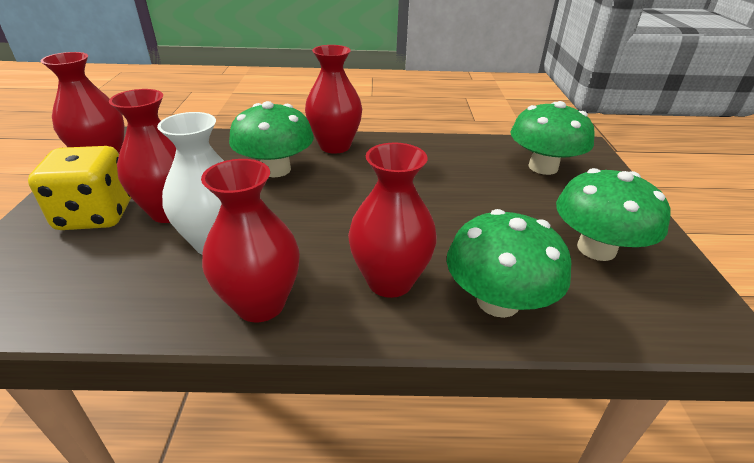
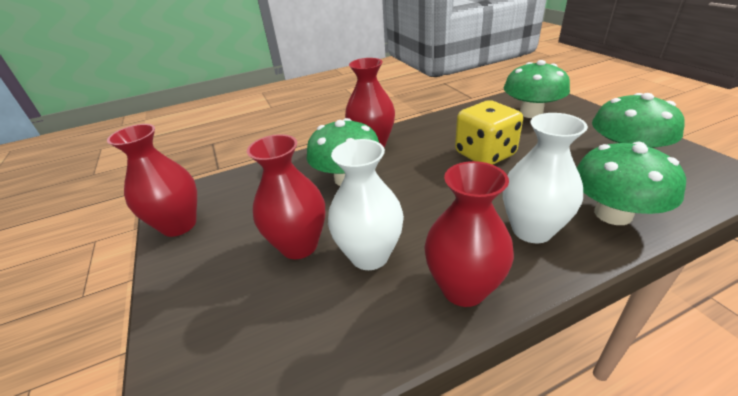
camera: 20 degrees left, 0 degrees up
yellow dice [28,146,131,230] -> yellow dice moved to [455,100,523,165]
red vase [348,142,437,298] -> white vase [503,113,588,243]

